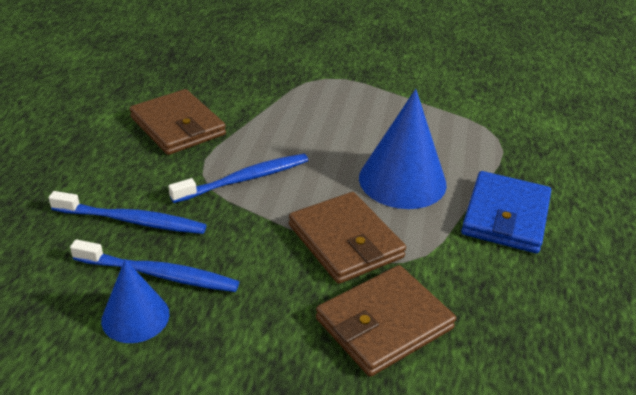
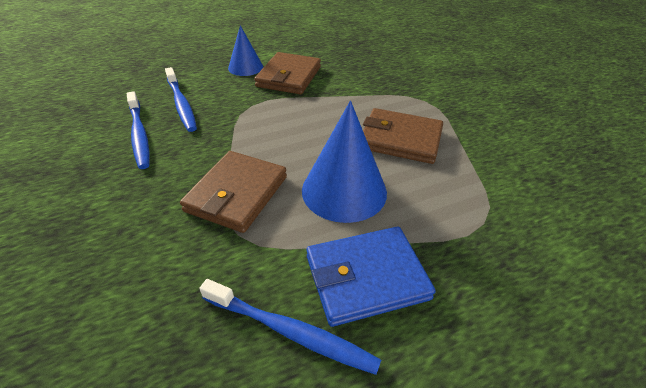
camera: 55 degrees right, 5 degrees up
blue cone [101,259,170,343] -> blue cone moved to [228,25,263,76]
blue toothbrush [168,154,309,203] -> blue toothbrush moved to [199,279,381,375]
brown wallet [316,265,456,377] -> brown wallet moved to [363,108,443,164]

